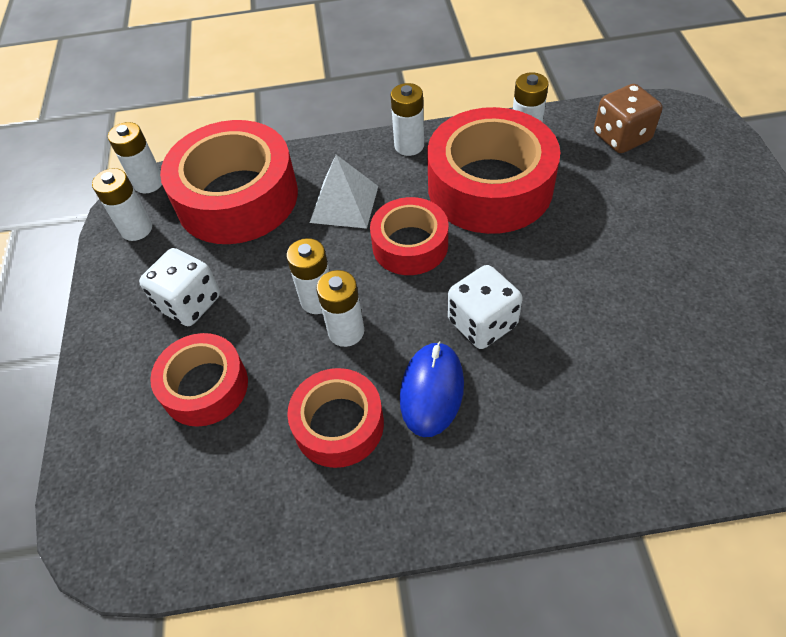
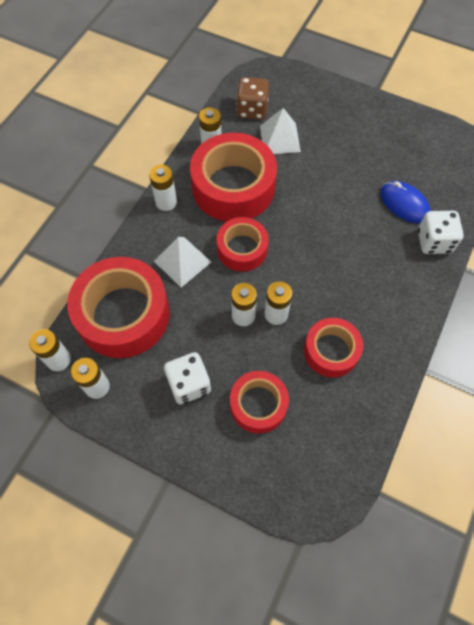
camera: 60 degrees left, 10 degrees up
blue mouse [400,341,464,437] -> blue mouse moved to [380,181,431,224]
white dice [448,265,523,349] -> white dice moved to [418,211,464,254]
none -> white pyramid [260,108,301,154]

